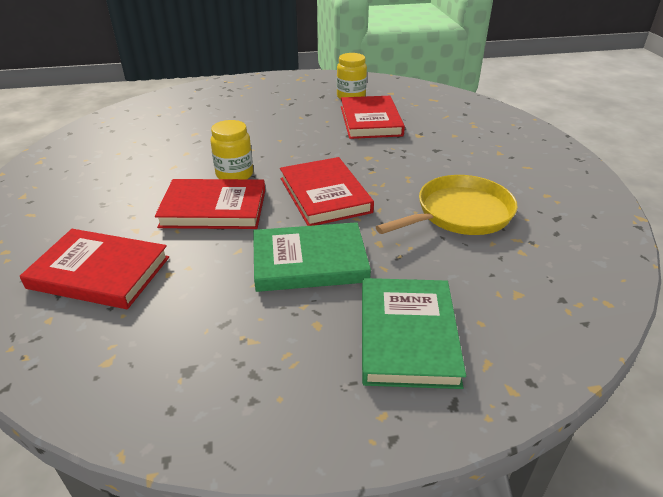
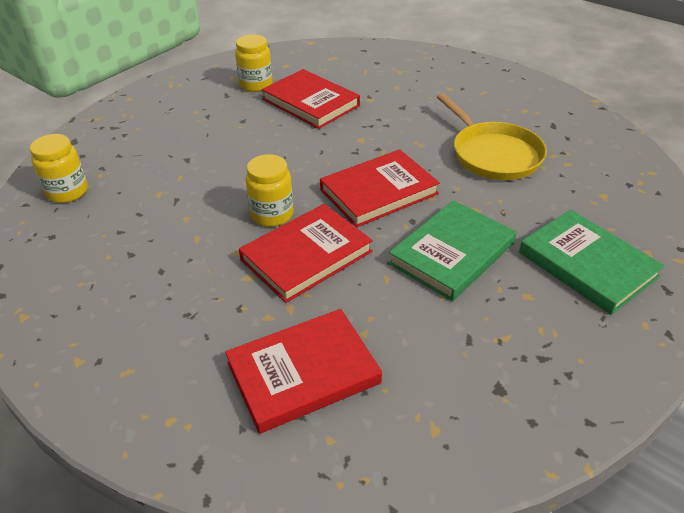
camera: 40 degrees left, 5 degrees up
red book [280,157,374,226] -> red book turned 60 degrees counterclockwise [320,149,440,227]
yellow pan [376,175,518,235] -> yellow pan turned 135 degrees clockwise [437,93,547,180]
none -> yellow jar [30,134,88,203]

